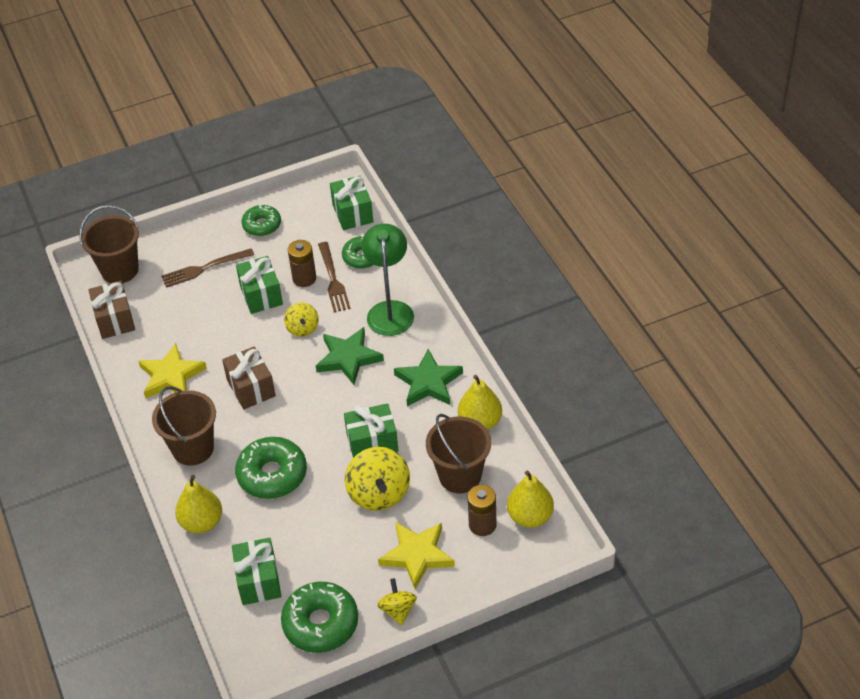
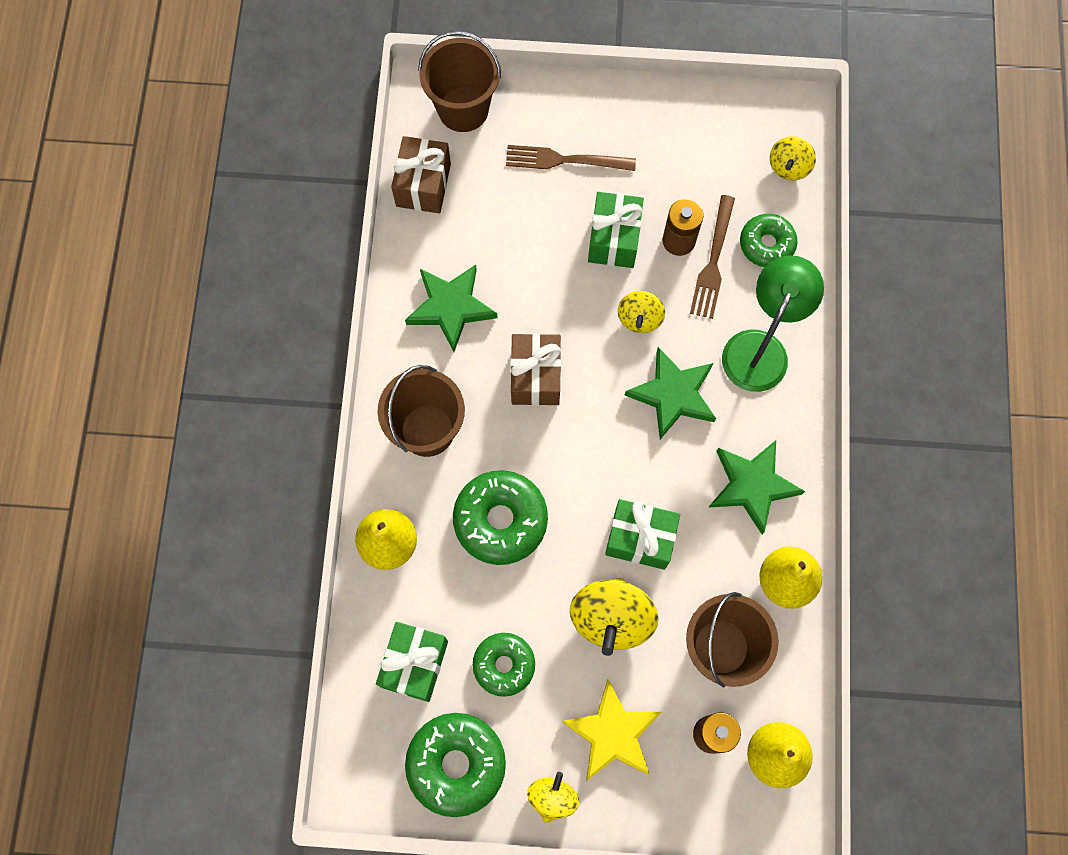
camera: 25 degrees right, 25 degrees up
yellow star [138,343,207,398] -> green star [405,265,498,352]
green donut [241,205,281,236] -> green donut moved to [473,633,535,697]
green gift [330,176,374,230] -> yellow spinning top [770,136,816,181]

